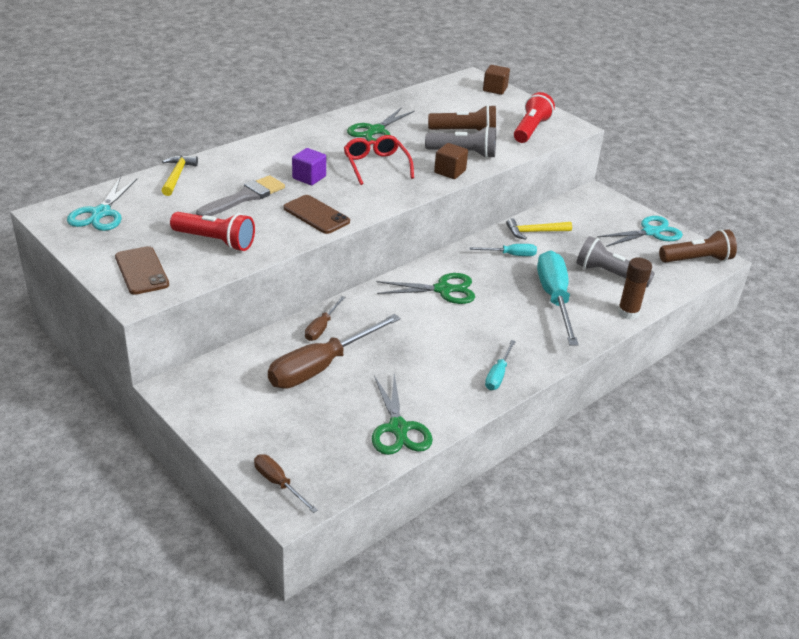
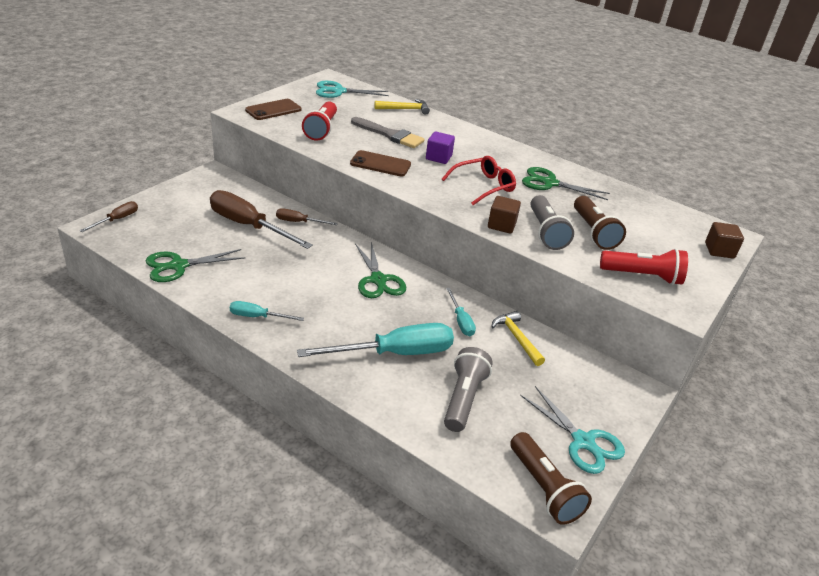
camera: 75 degrees right, 0 degrees up
brown phone [283,195,350,234] -> brown phone turned 75 degrees clockwise [350,150,411,176]
brown glue stick [618,258,652,320] -> none

